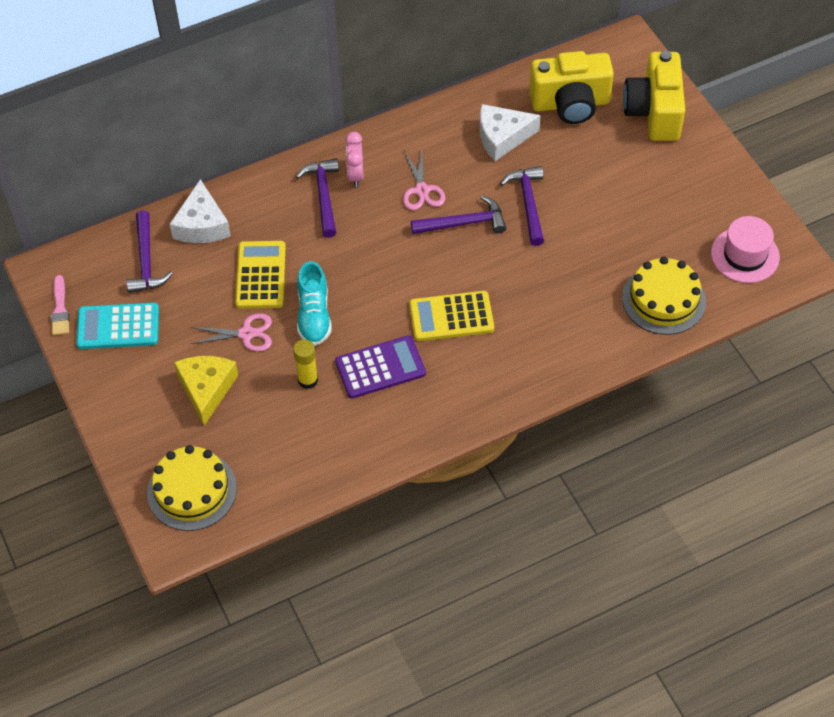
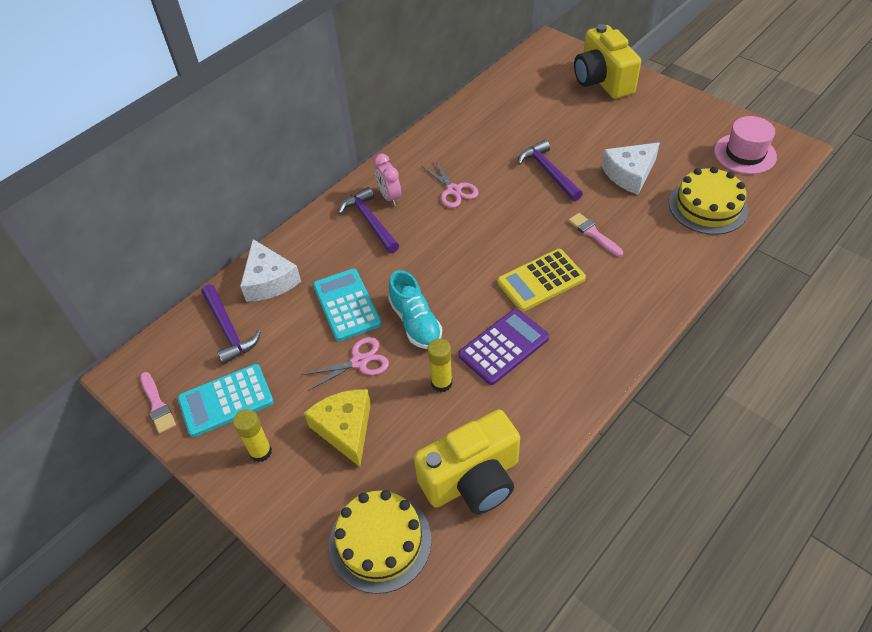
camera: 20 degrees left, 5 degrees down
yellow calculator [235,241,286,309] -> turquoise calculator [313,269,381,341]
purple hammer [411,196,506,234] -> none
white cheese [480,104,541,161] -> white cheese moved to [602,142,660,195]
yellow camera [529,51,614,124] -> yellow camera moved to [414,410,520,514]
none -> yellow glue stick [233,409,272,462]
none -> pink brush [568,213,623,257]

